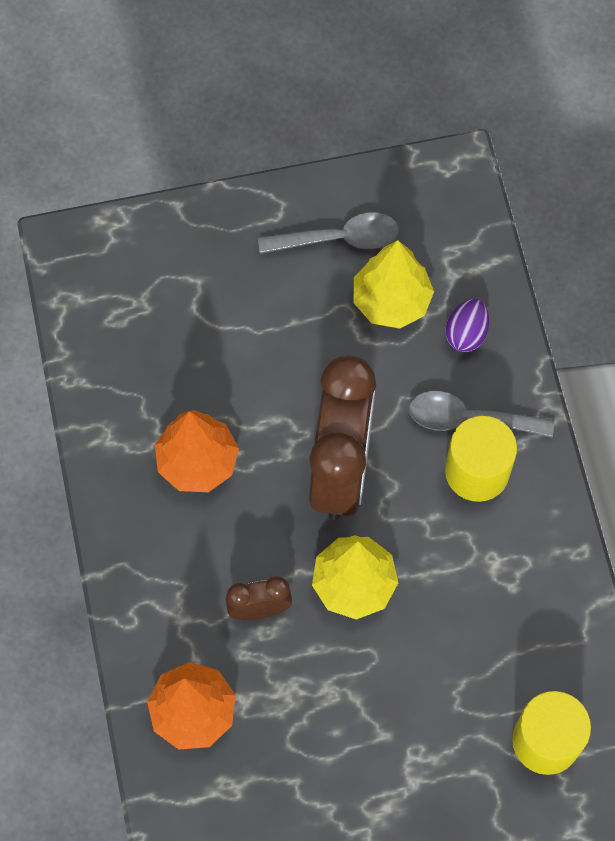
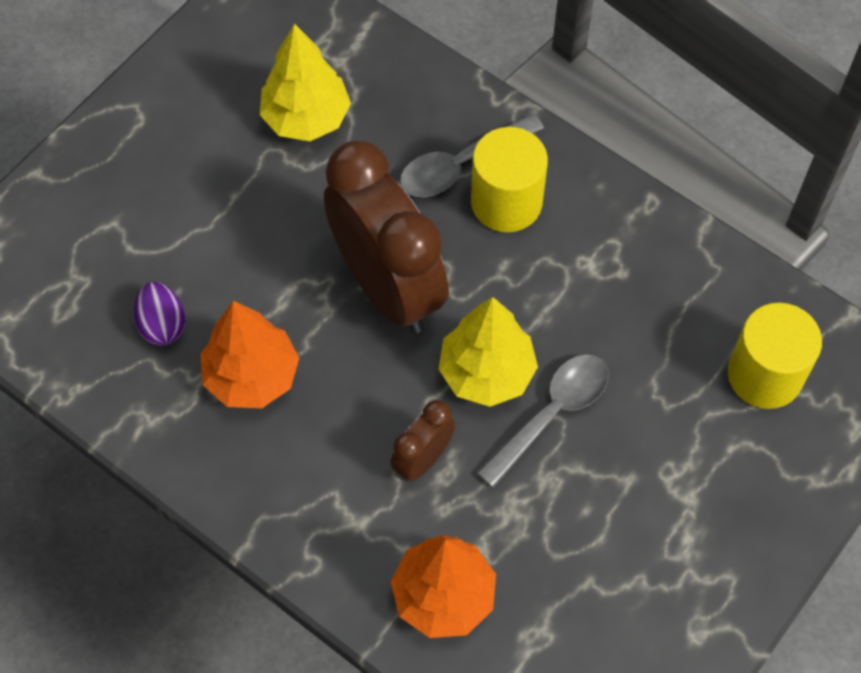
camera: 40 degrees left, 5 degrees down
grey spoon [258,212,399,254] -> grey spoon moved to [477,354,609,488]
purple egg [445,299,489,352] -> purple egg moved to [134,282,185,346]

